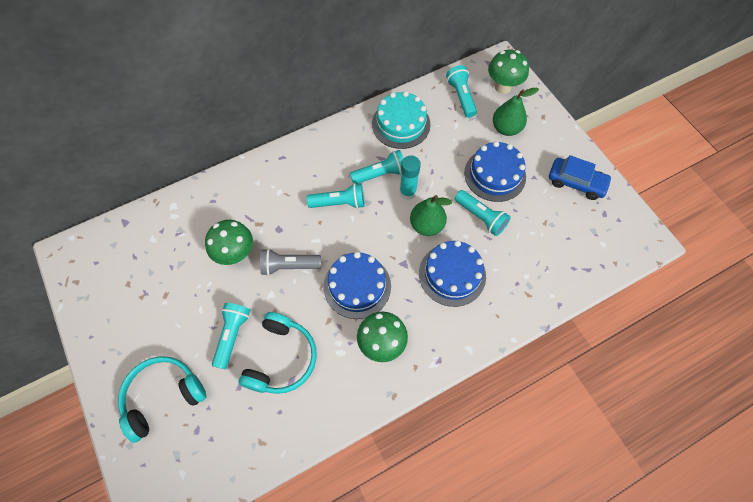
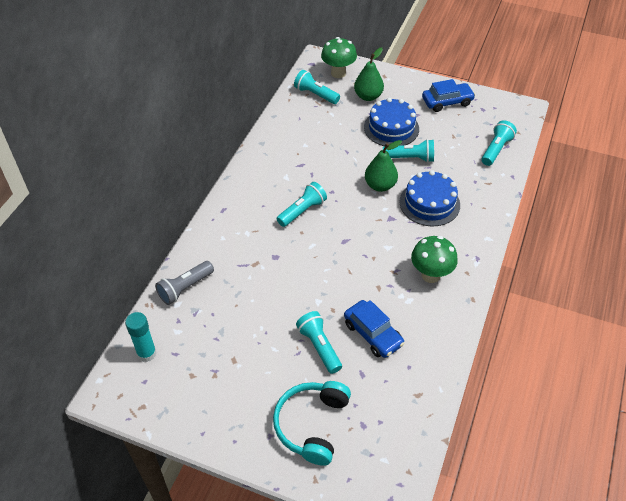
camera: 40 degrees left, 15 degrees down
green mushroom [205,220,253,265] -> none
turquoise headphones [239,312,317,394] -> blue car [344,300,405,358]
grey flashlight [260,248,321,276] -> grey flashlight moved to [155,261,214,305]
blue cake [324,252,391,319] -> none
turquoise flashlight [350,150,404,184] -> turquoise flashlight moved to [482,120,517,166]
turquoise cake [372,91,431,149] -> none
turquoise glue stick [400,156,421,200] -> turquoise glue stick moved to [125,312,157,362]

